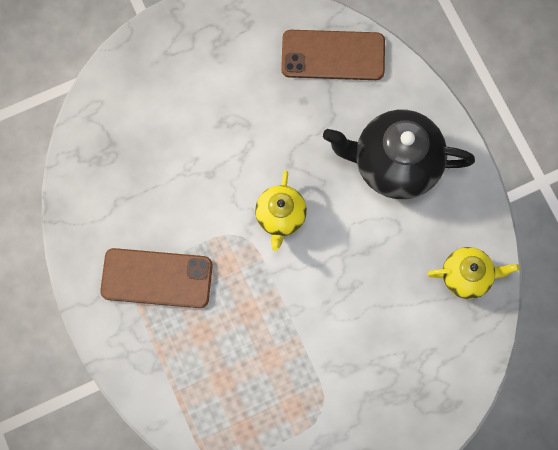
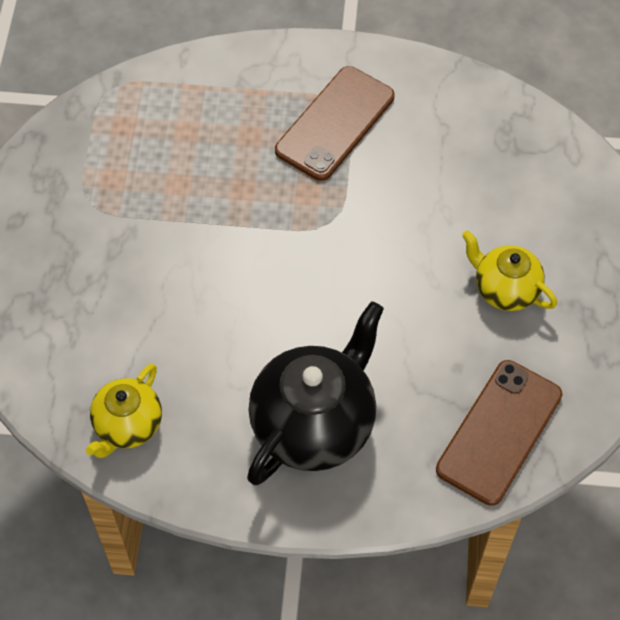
camera: 120 degrees right, 15 degrees down
yellow teapot [255,170,307,251] -> yellow teapot moved to [462,230,557,311]

